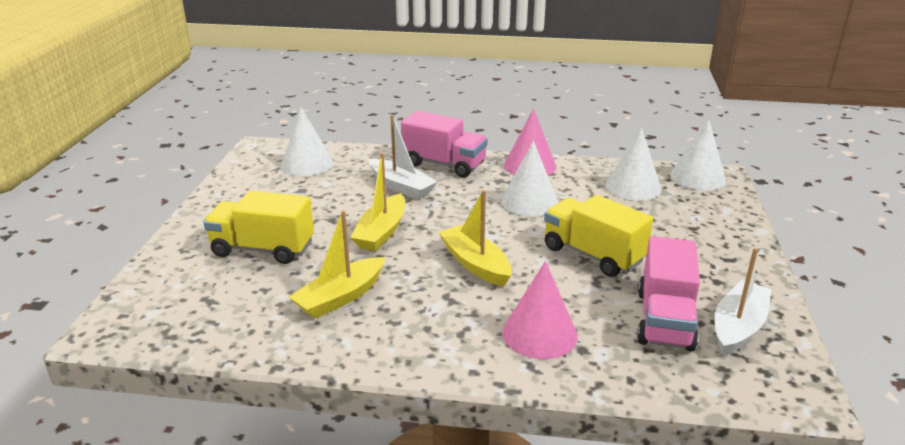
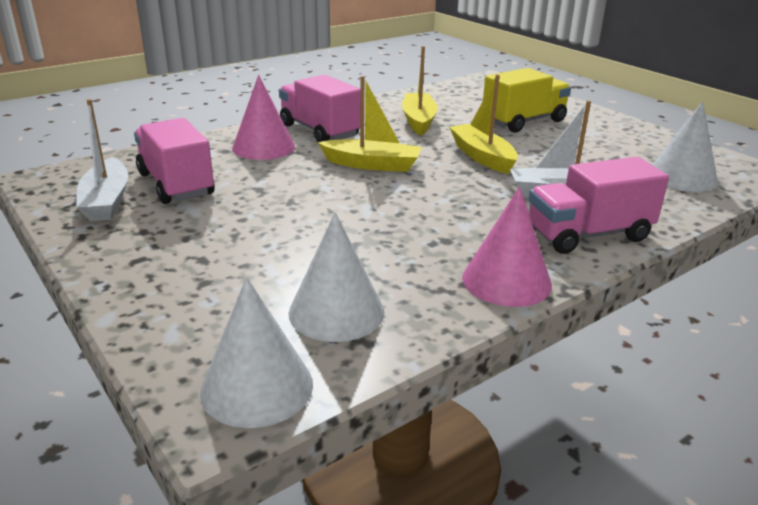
camera: 135 degrees right, 0 degrees up
white cone [501,141,558,216] -> none
yellow truck [544,195,653,277] -> none
none -> pink truck [279,75,360,142]

